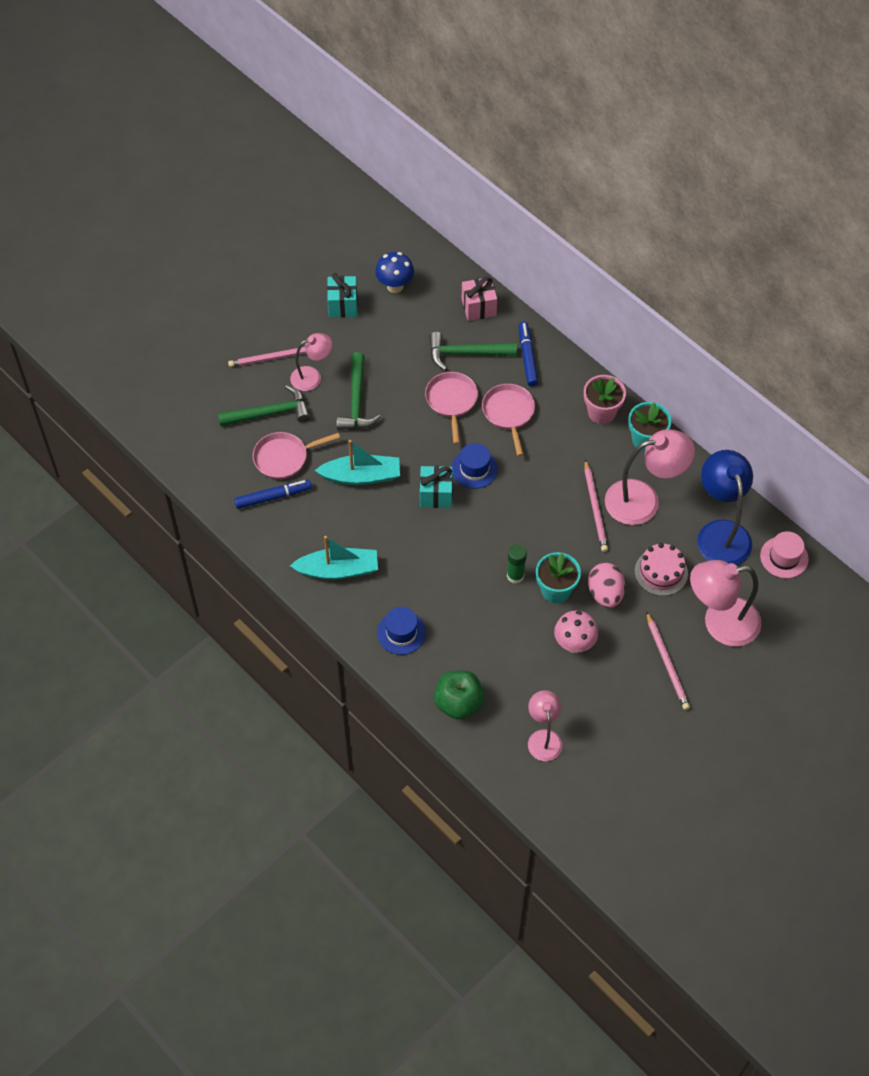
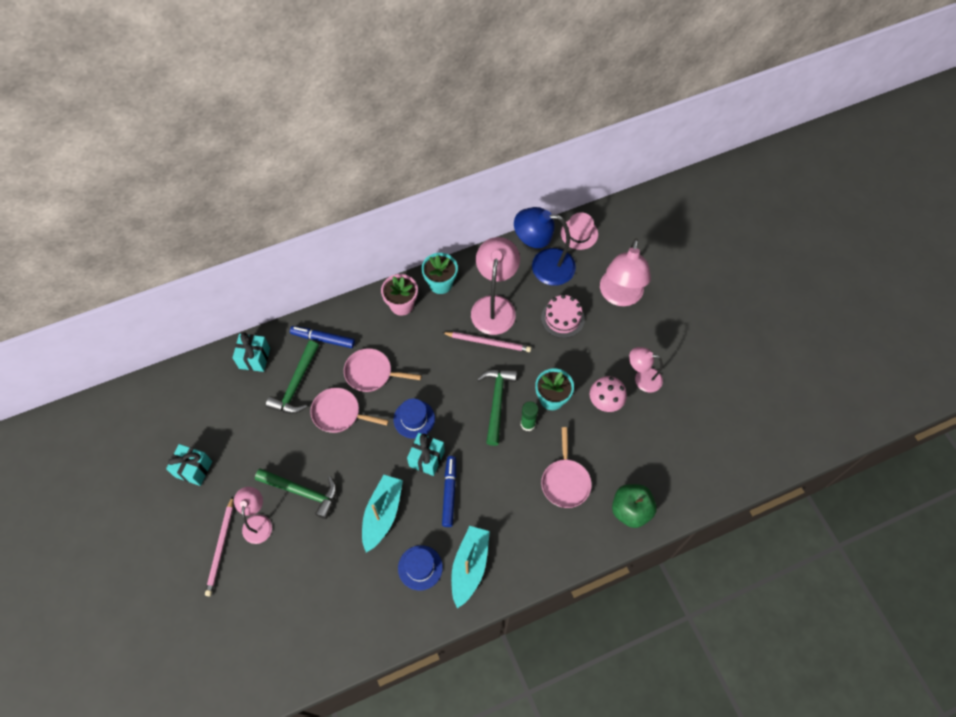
camera: 70 degrees left, 5 degrees up
green hammer [218,385,310,427] -> green hammer moved to [477,369,517,446]
blue marker [234,480,312,509] -> blue marker moved to [442,456,456,527]
pink pan [253,432,340,479] -> pink pan moved to [541,427,592,508]
blue mushroom [375,252,414,293] -> none
blue hat [377,607,426,655] -> blue hat moved to [398,545,443,590]
pink gift [462,277,497,321] -> turquoise gift [233,332,270,372]
pink lamp [528,690,562,761] -> pink lamp moved to [629,347,663,393]
pink egg [588,563,625,608] -> none
pink pencil [646,611,690,710] -> none

